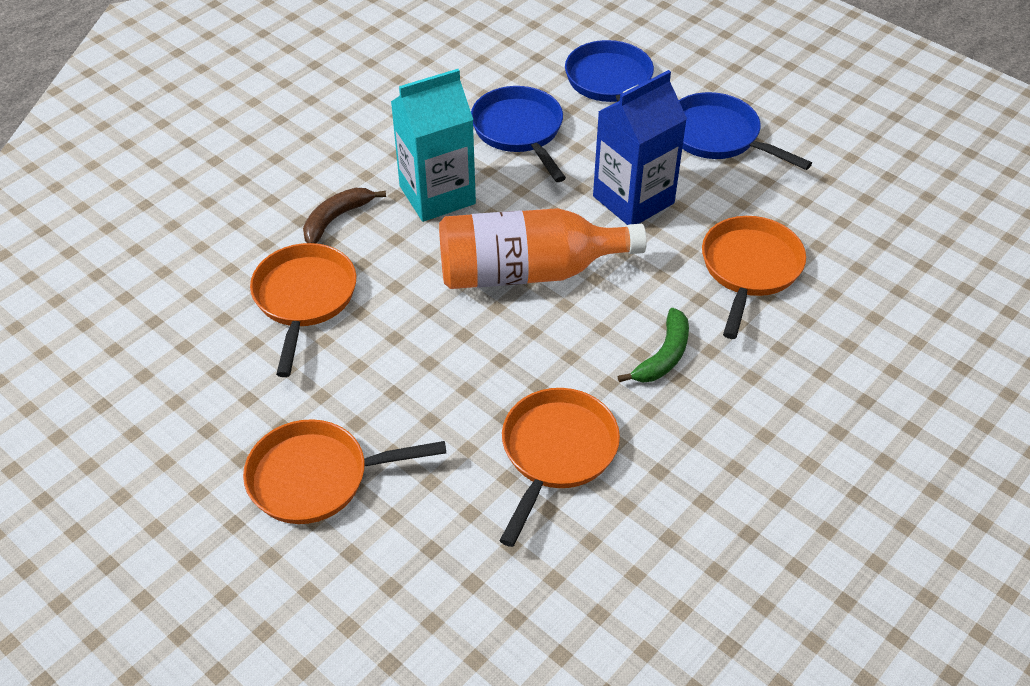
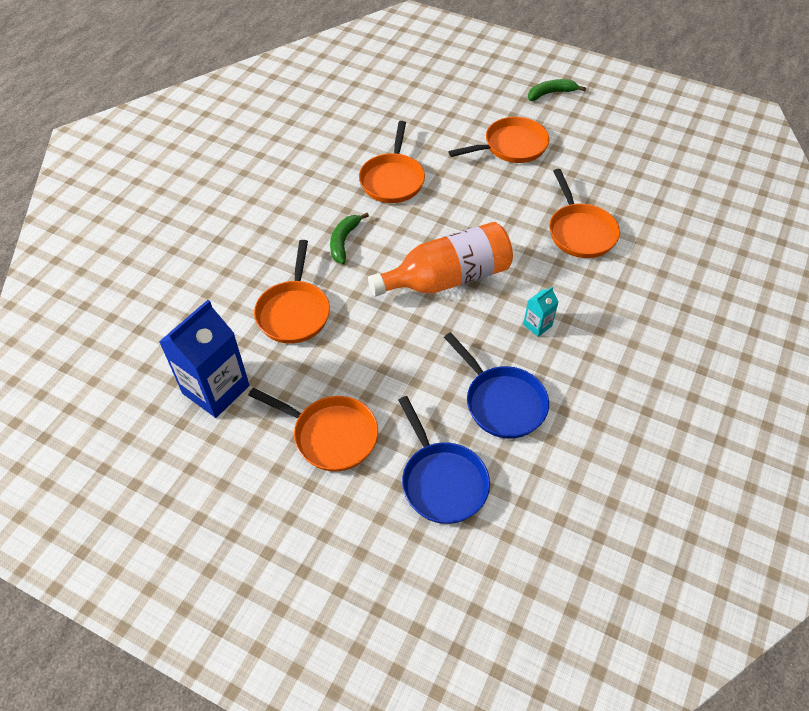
camera: 165 degrees right, 5 degrees up
brown banana [303,188,386,244] -> none
turquoise carton [391,69,476,222] -> turquoise carton [523,287,558,337], size x0.46
blue carton [593,70,687,225] -> blue carton moved to [159,300,250,418]
blue pan [679,92,812,170] -> orange pan [248,388,378,472]
none -> green banana [528,79,586,101]

